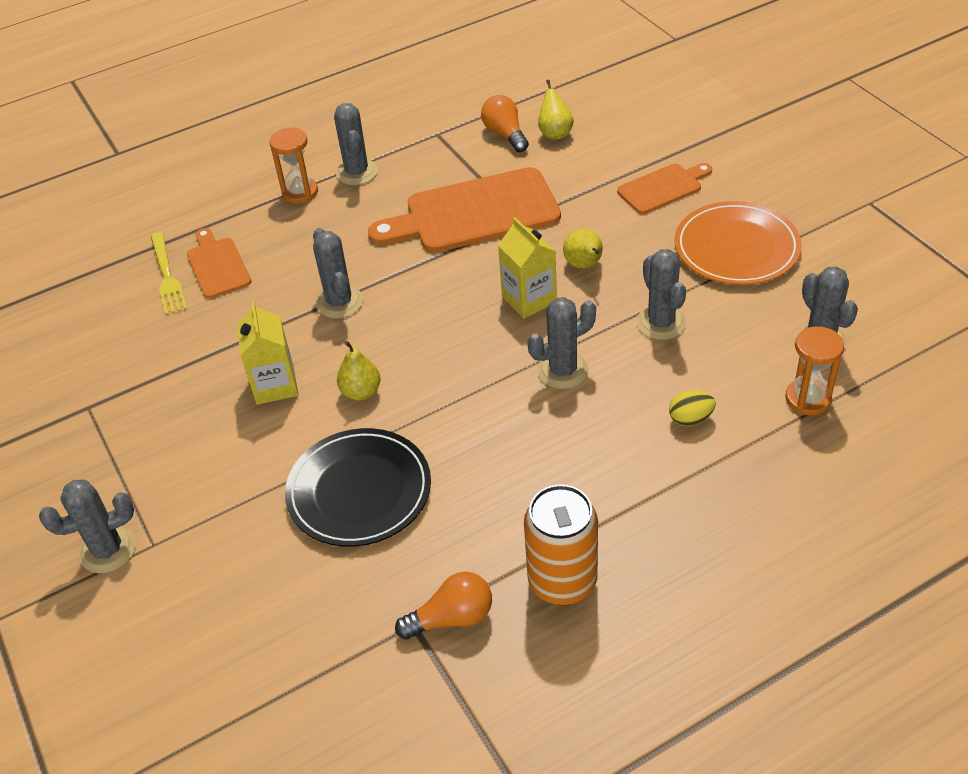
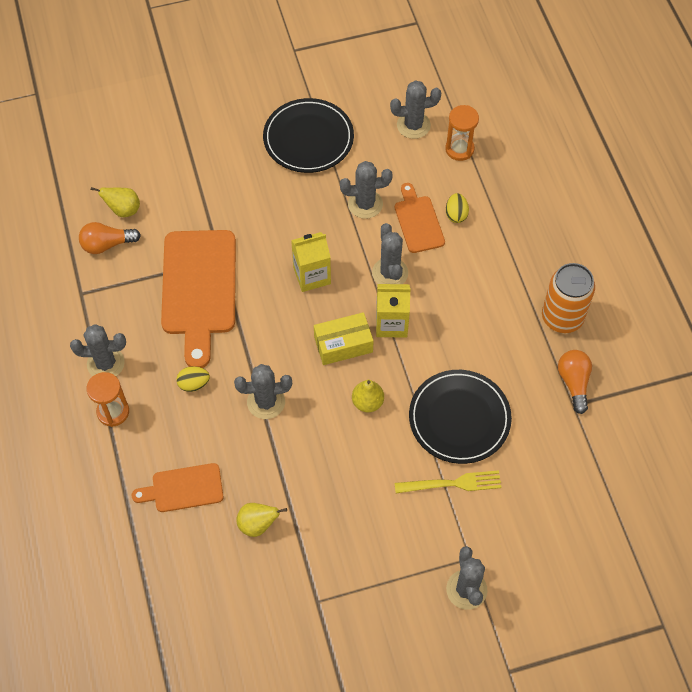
camera: 80 degrees left, 15 degrees up
yellow fork [151,232,187,315] -> yellow fork moved to [395,470,502,493]
yellow carton [237,301,299,405] -> yellow carton moved to [376,284,411,338]
yellow pear [563,228,603,269] -> yellow pear moved to [236,503,287,537]
orange cutting board [617,163,712,214] -> orange cutting board moved to [395,183,445,253]
orange plate [675,201,802,285] -> black plate [263,98,354,173]
none -> yellow egg [176,366,210,392]
none -> yellow box [314,312,374,365]

